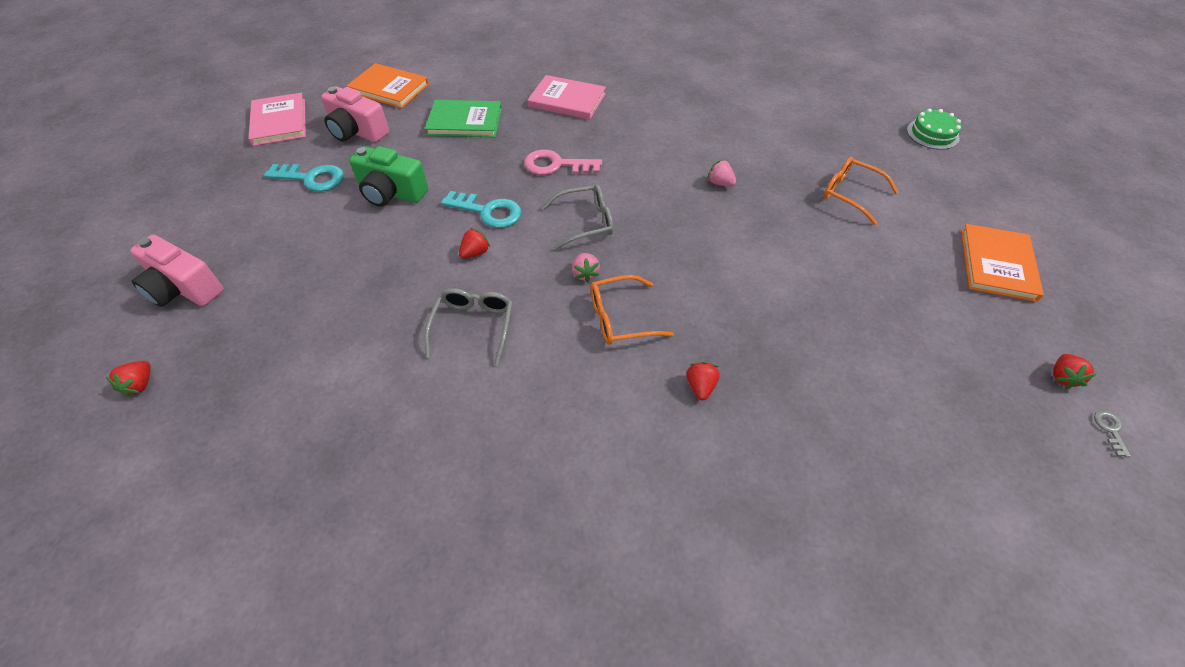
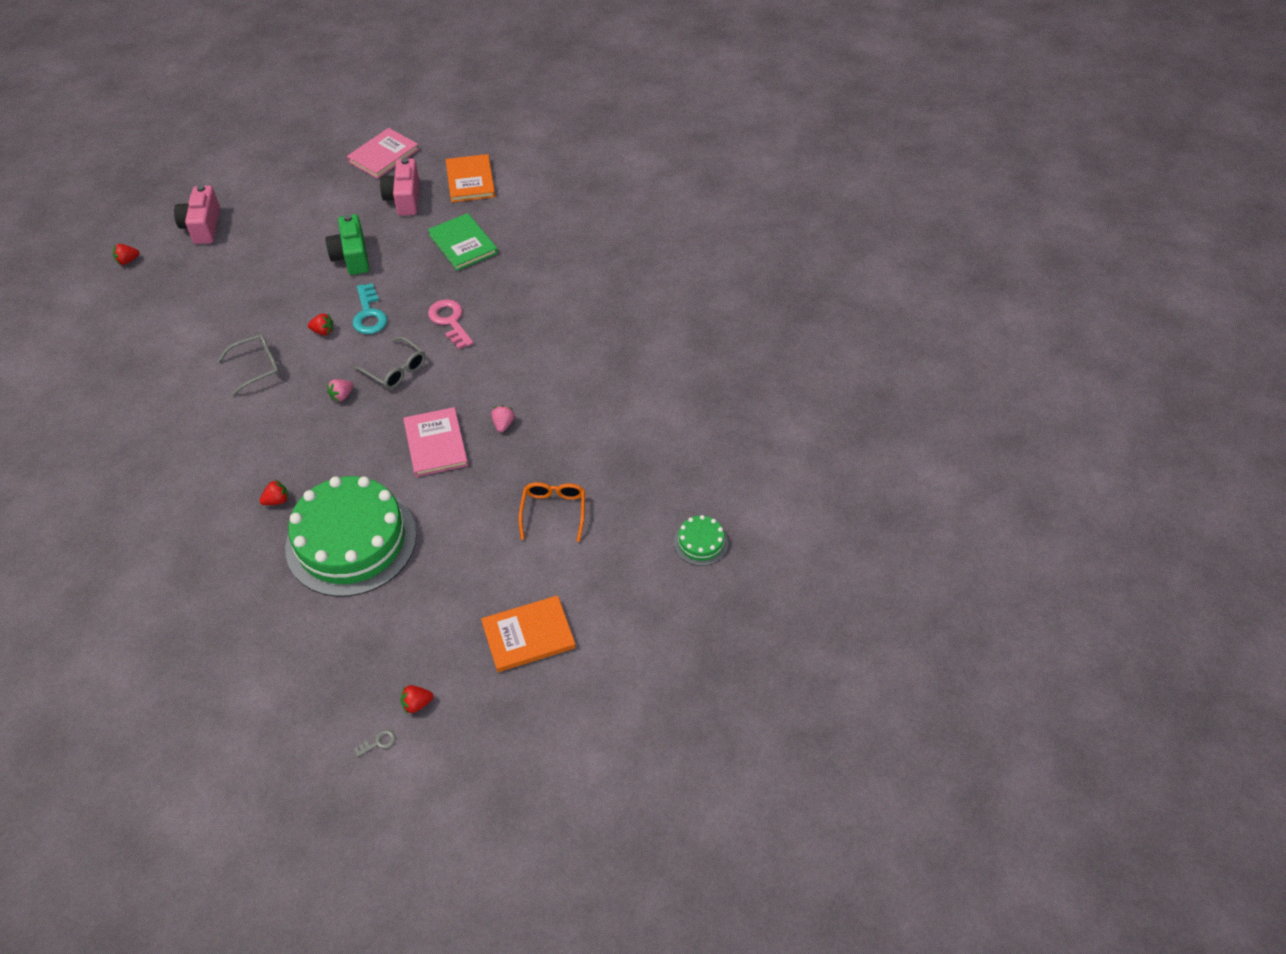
camera: 55 degrees right, 0 degrees up
turquoise key [264,164,344,192] -> none
pink book [528,75,606,120] -> pink book moved to [403,407,468,477]
orange glasses [590,275,674,345] -> none
none -> green cake [285,476,417,597]

